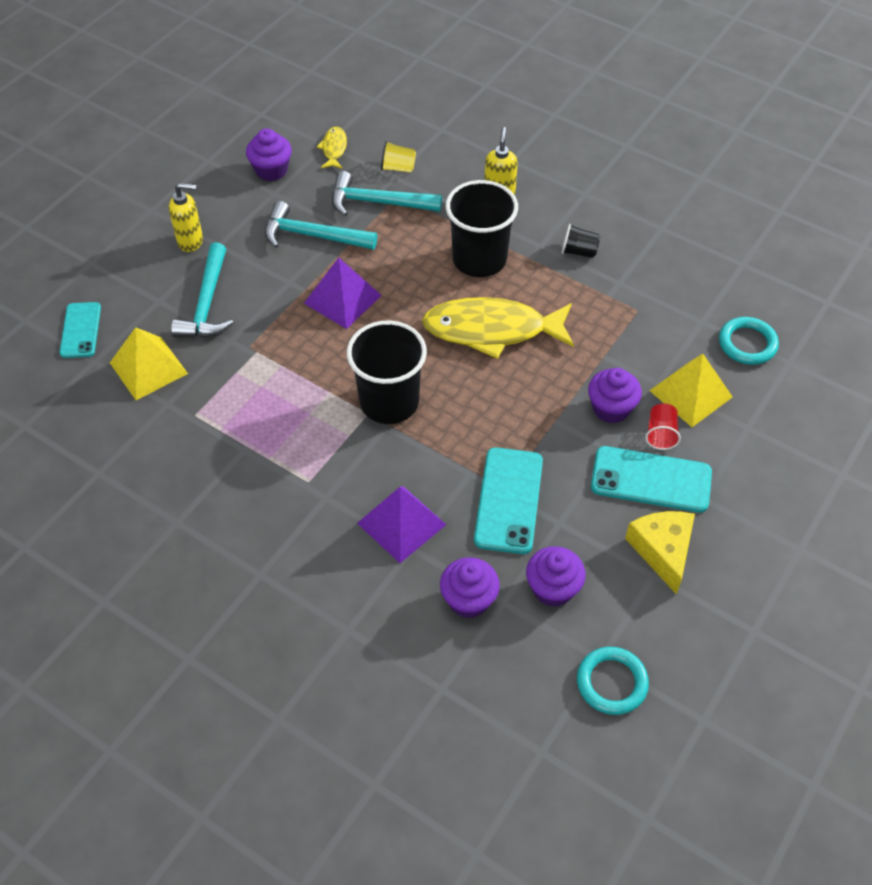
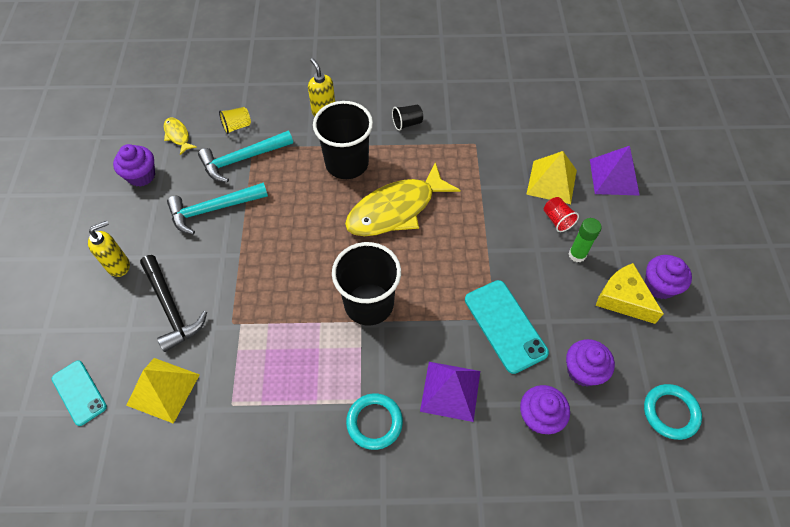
camera: 35 degrees left, 5 degrees up
turquoise hammer [171,242,233,338] -> black hammer [140,255,207,352]
purple pyramid [304,258,382,329] -> purple pyramid moved to [590,146,640,196]
purple cupcake [588,368,642,424] -> purple cupcake moved to [645,255,692,299]
turquoise phone [591,446,712,513] -> green glue stick [569,218,602,262]
turquoise ring [719,317,779,365] -> turquoise ring moved to [346,393,403,450]

